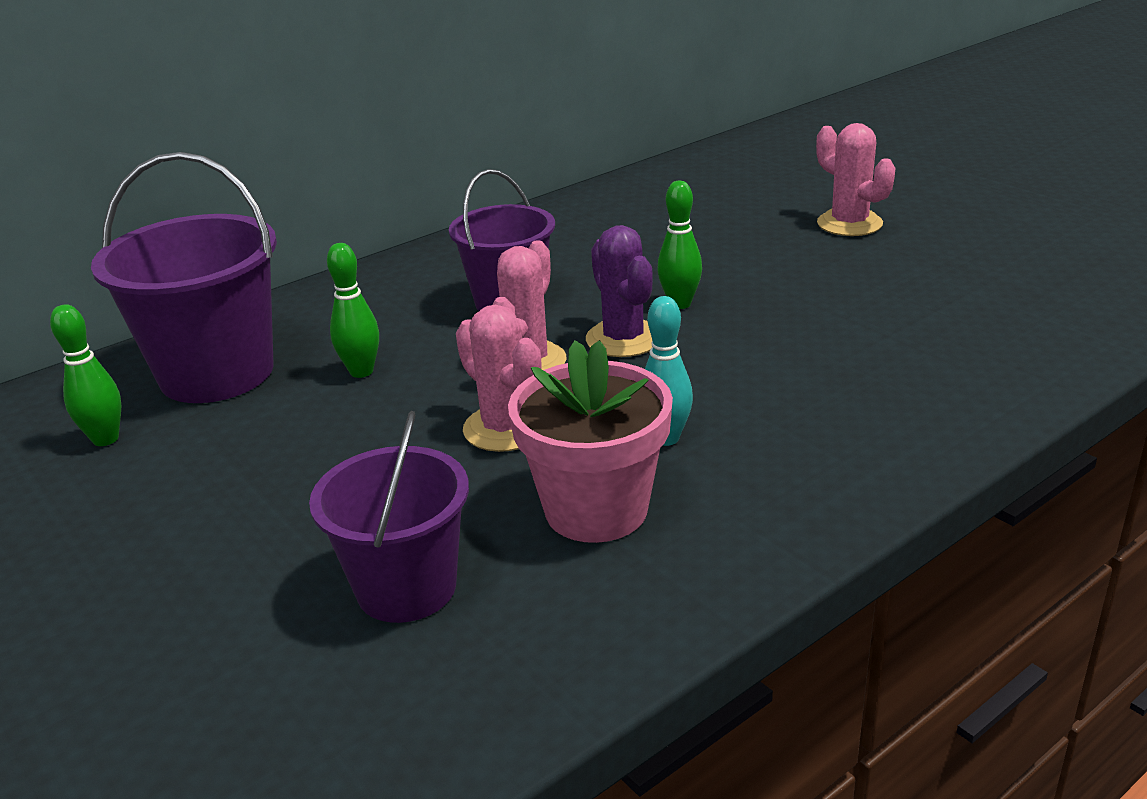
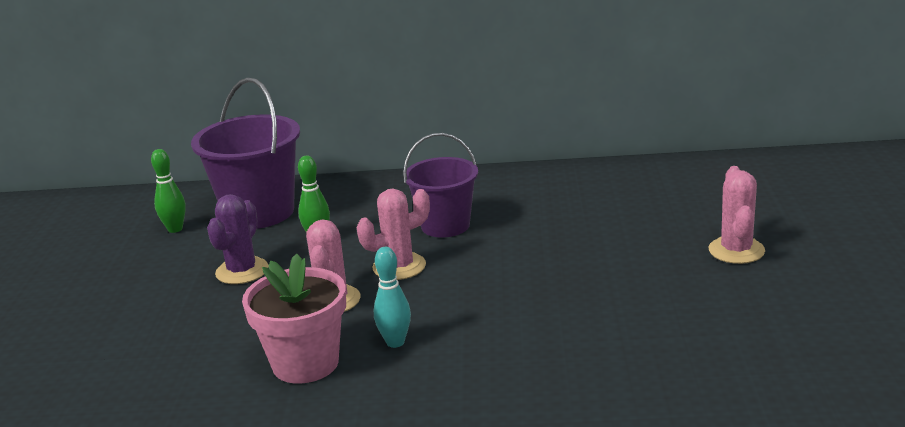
camera: 40 degrees right, 5 degrees down
purple bucket [309,411,469,623] -> none
purple cactus [586,225,653,357] -> purple cactus moved to [207,194,268,284]
green bowling pin [657,181,702,309] -> none

